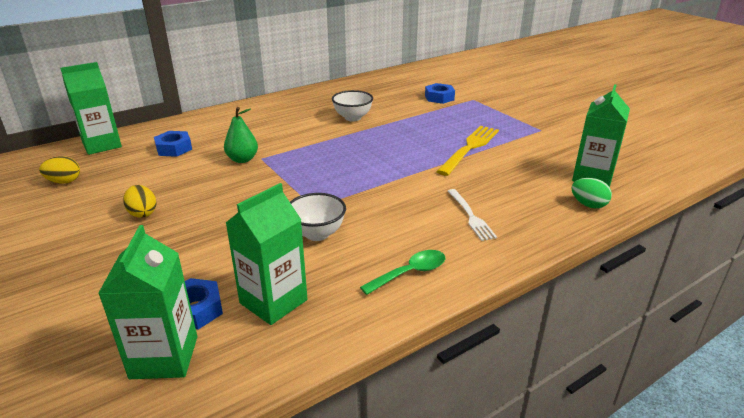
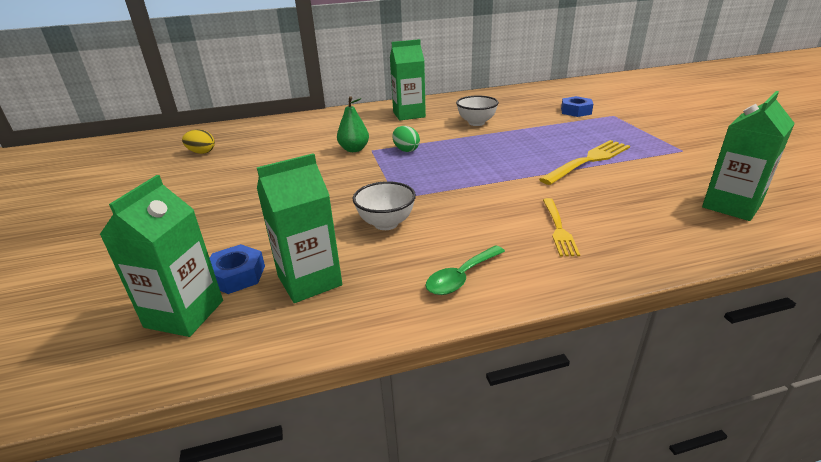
camera: 20 degrees right, 0 degrees up
green carton [60,62,122,155] -> green carton moved to [390,39,426,121]
yellow egg [123,185,156,218] -> none
blue nut [154,131,192,157] -> none
green spoon [360,250,445,295] -> green spoon turned 150 degrees clockwise [425,245,505,295]
white fork [448,189,497,241] -> yellow fork [543,198,580,256]
green egg [571,178,612,208] -> green egg moved to [392,126,420,152]

